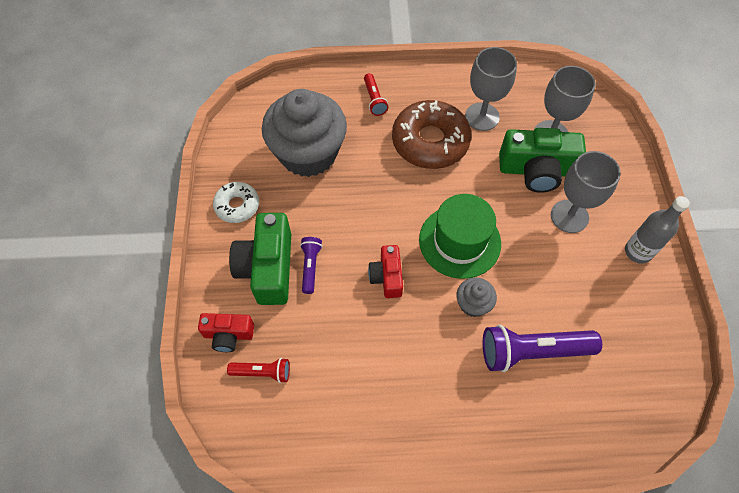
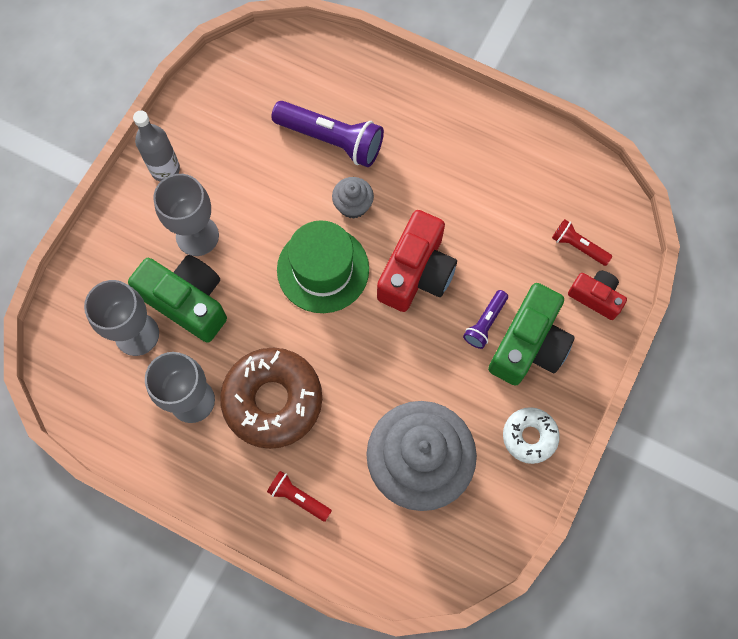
camera: 150 degrees left, 10 degrees up
red flashlight [364,73,388,116] -> red flashlight turned 75 degrees counterclockwise [267,471,332,522]
red camera [368,245,403,298] -> red camera [377,210,457,312], size x1.74

